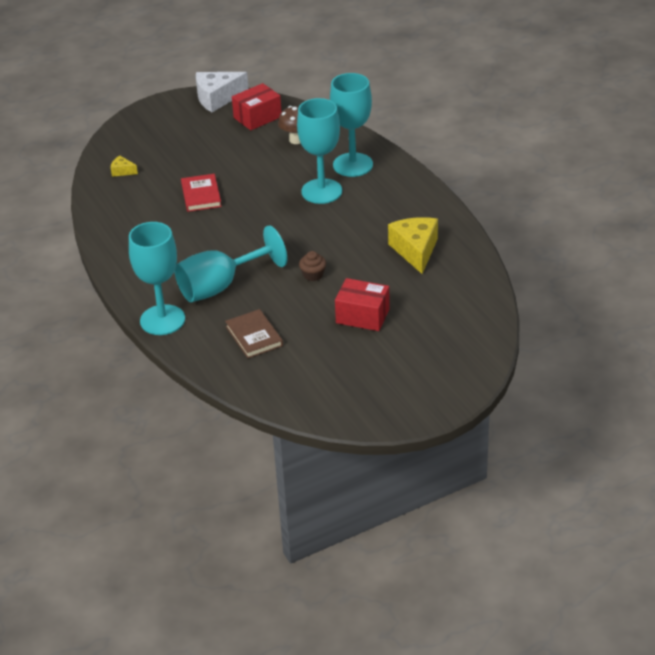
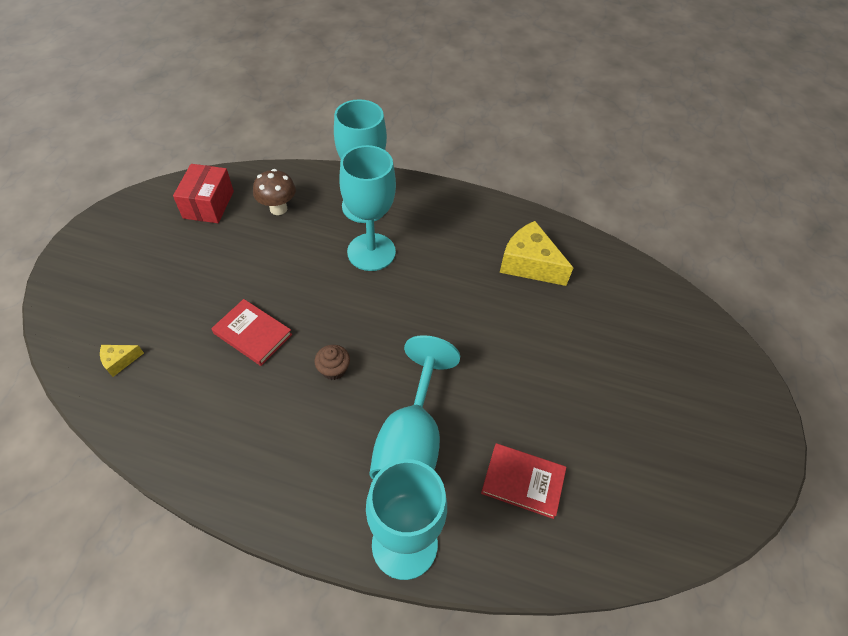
camera: 50 degrees left, 15 degrees up
white cheese [196,72,249,112] -> none
brown book [225,309,283,358] -> red book [481,443,566,519]
brown cupcake [299,251,326,281] -> brown cupcake moved to [314,345,350,380]
red box [335,278,390,331] -> none

